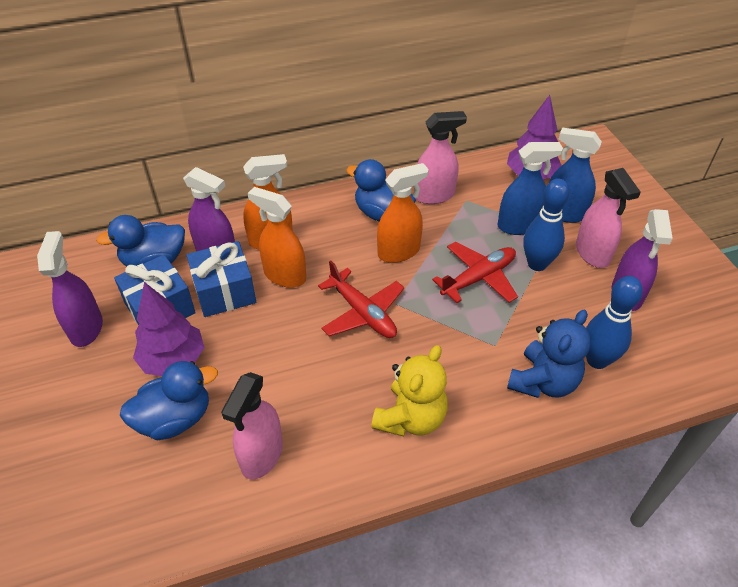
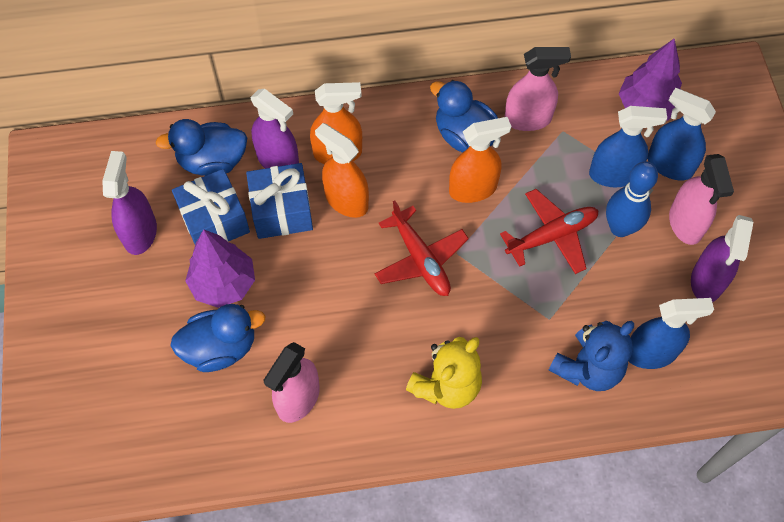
camera: 10 degrees right, 15 degrees up
blue bowling pin [586,276,643,369] -> blue spray bottle [628,298,714,369]

